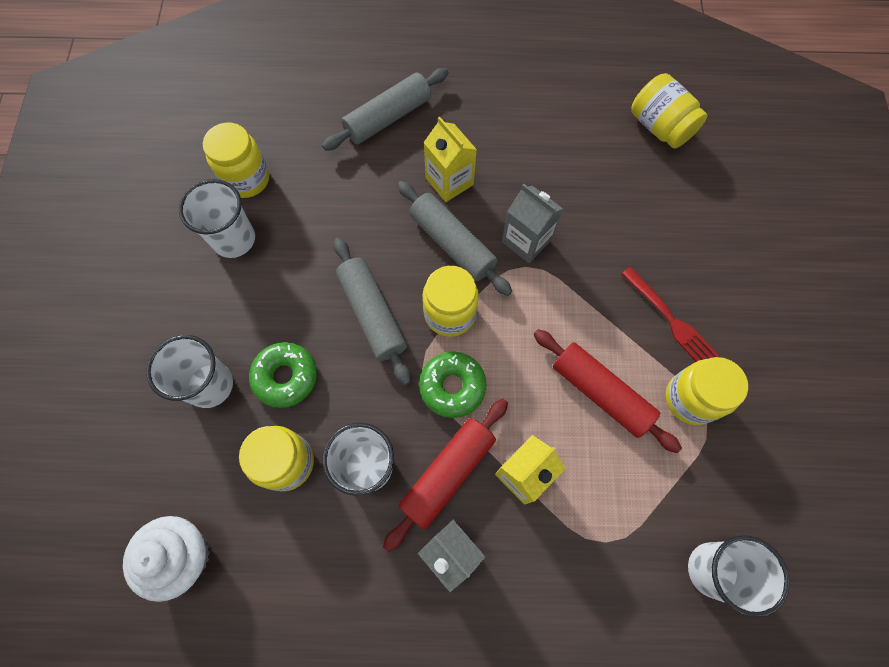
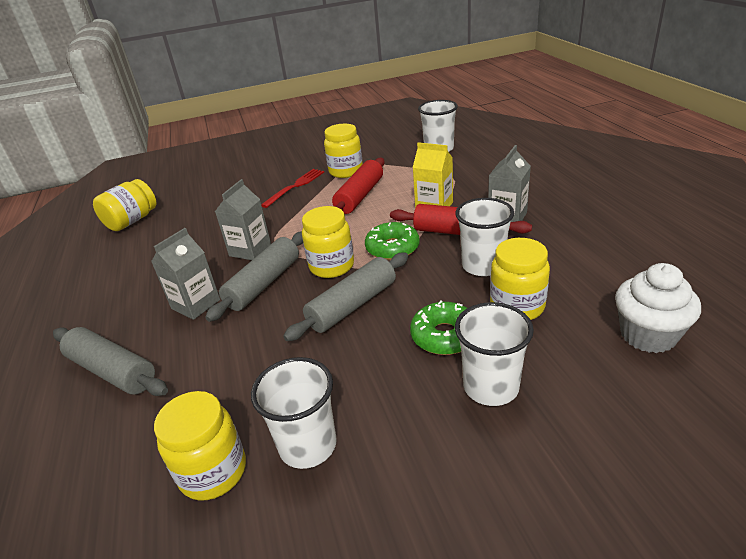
camera: 105 degrees left, 35 degrees down
yellow carton [423,117,477,202] -> grey carton [151,228,220,320]

